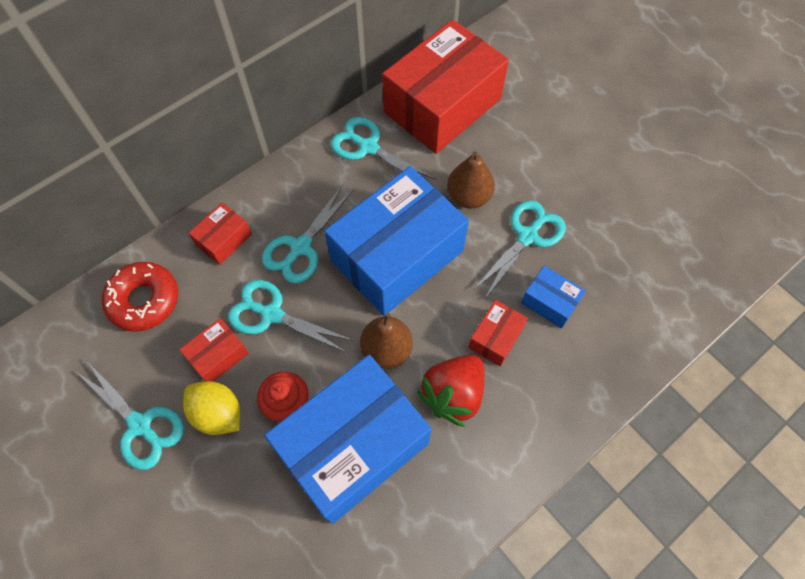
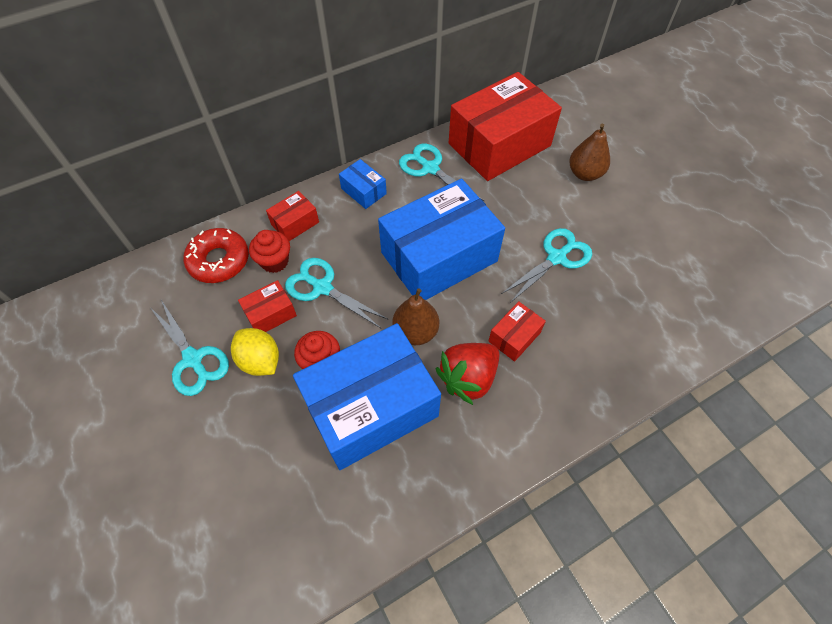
camera: 10 degrees right, 5 degrees down
turquoise scissors [262,184,354,284] -> none
brown pear [447,151,495,209] -> brown pear moved to [569,124,610,181]
blue box [521,266,586,329] -> blue box moved to [339,159,387,209]
none -> red cupcake [249,230,290,273]

